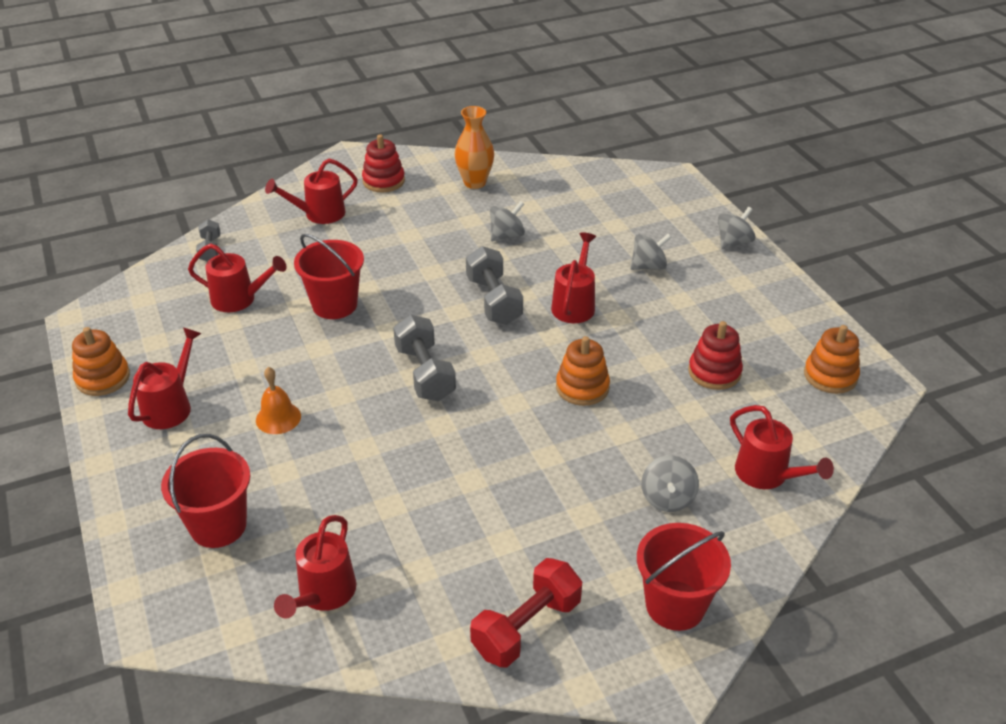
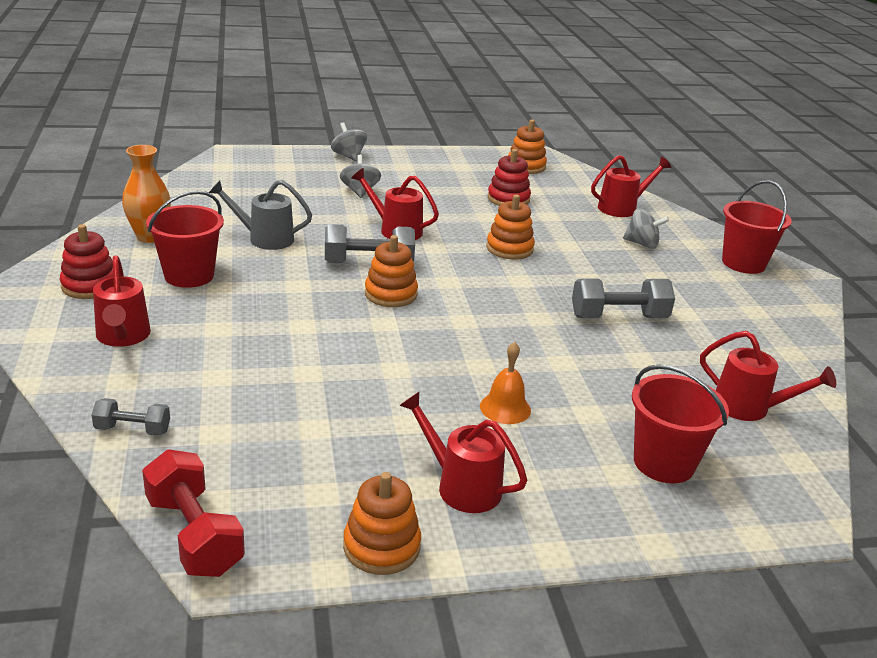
camera: 80 degrees left, 10 degrees down
red watering can [188,244,287,312] -> none
red bucket [294,234,364,319] -> red bucket moved to [146,191,224,288]
grey dumbbell [393,315,456,401] -> grey dumbbell moved to [572,278,675,318]
red dumbbell [470,558,582,667] -> red dumbbell moved to [142,449,245,577]
grey spinning top [490,201,525,241] -> grey watering can [209,180,312,250]
none -> orange stacking toy [365,235,418,307]

